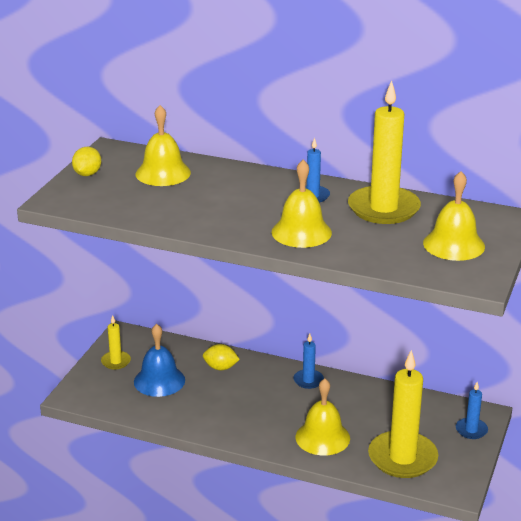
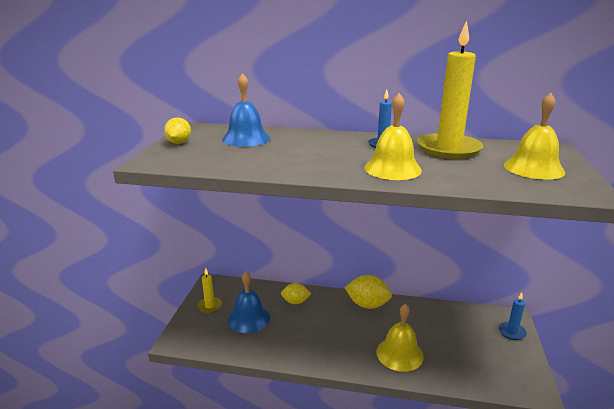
camera: 10 degrees left, 5 degrees down
yellow bell [136,105,191,186] -> blue bell [222,73,270,147]
blue candle [294,334,324,389] -> yellow lemon [344,275,392,309]
yellow candle [368,350,438,478] -> none

